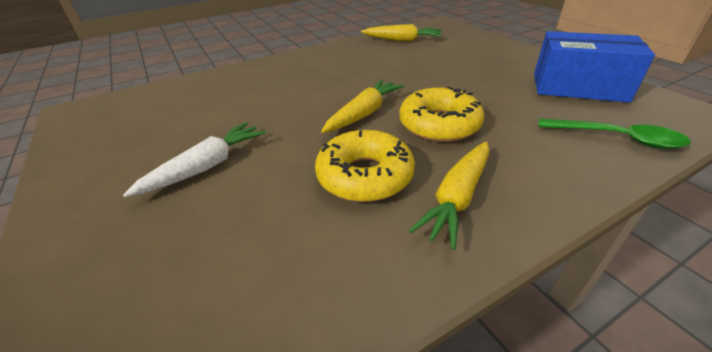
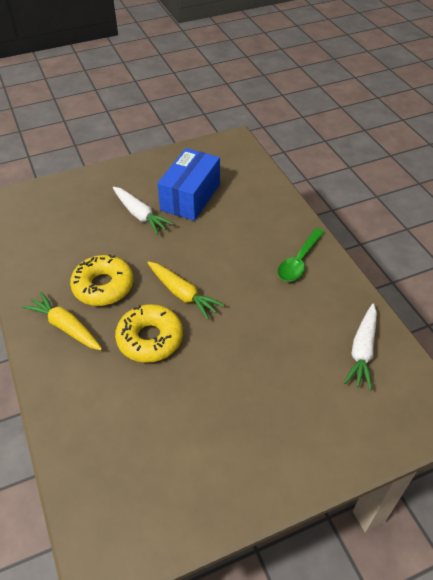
camera: 95 degrees right, 10 degrees up
yellow carrot [361,24,442,42] -> white carrot [344,304,377,391]
blue box [534,31,655,103] -> blue box moved to [157,148,220,221]
green spoon [538,118,690,149] -> green spoon moved to [278,228,324,282]

